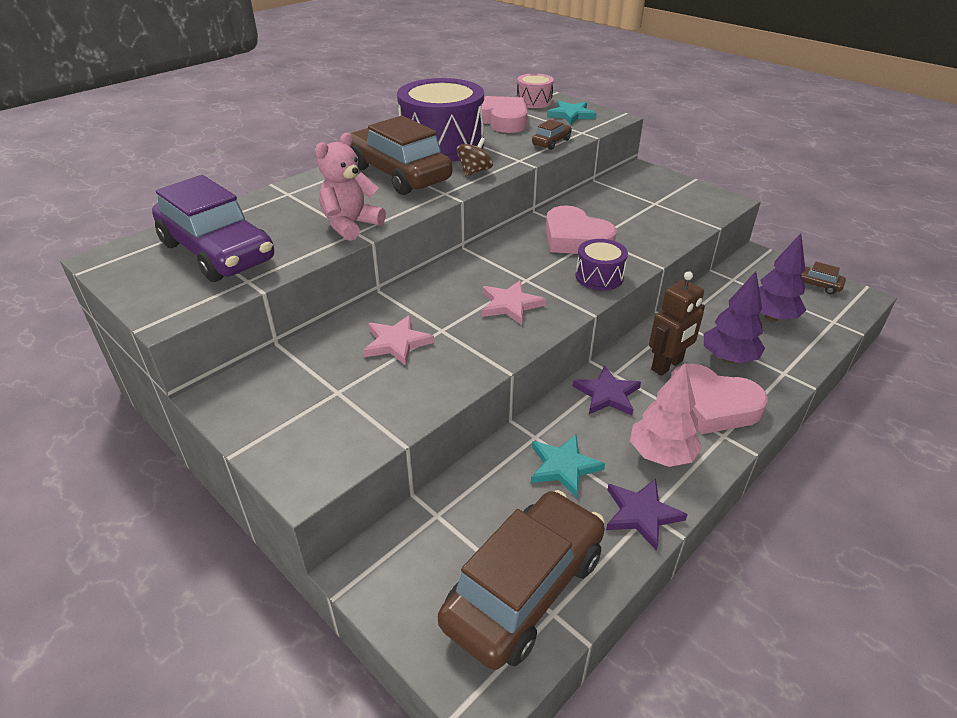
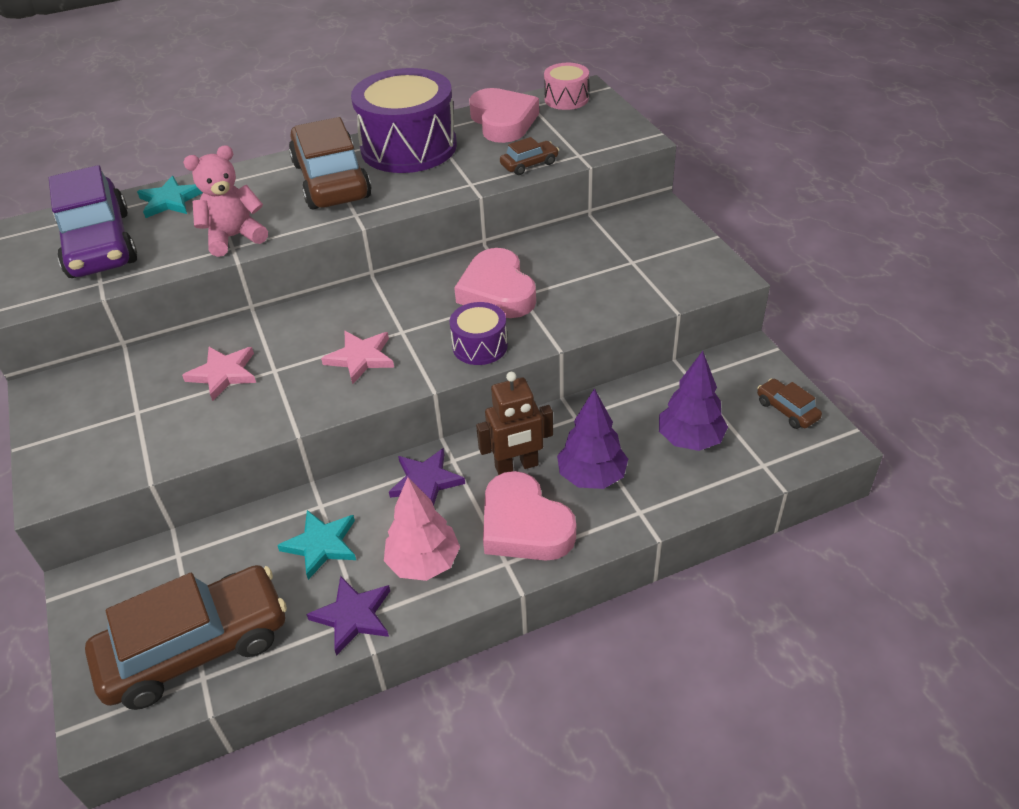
camera: 25 degrees right, 5 degrees up
brown spinning top [457,138,493,177] -> none
turquoise star [547,101,597,124] -> turquoise star moved to [137,176,203,218]

